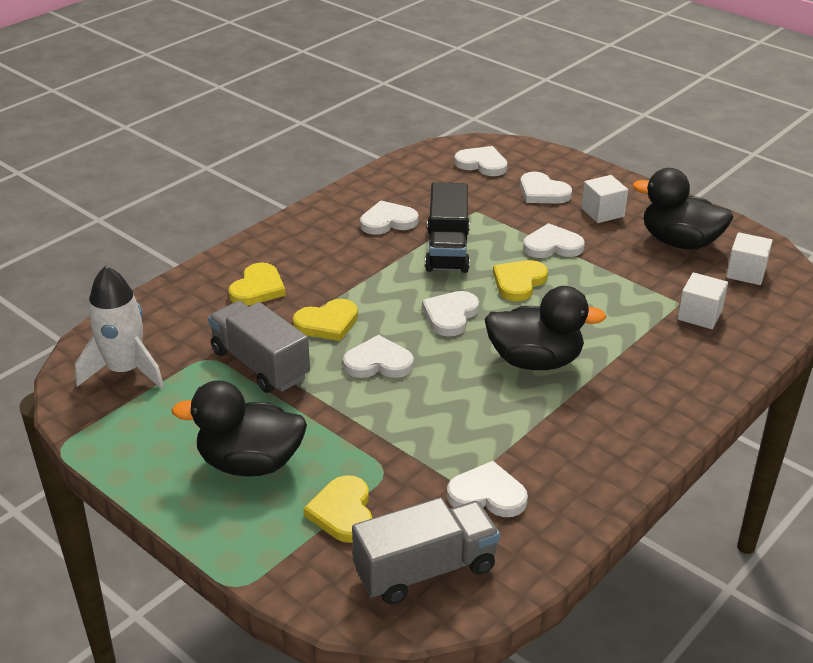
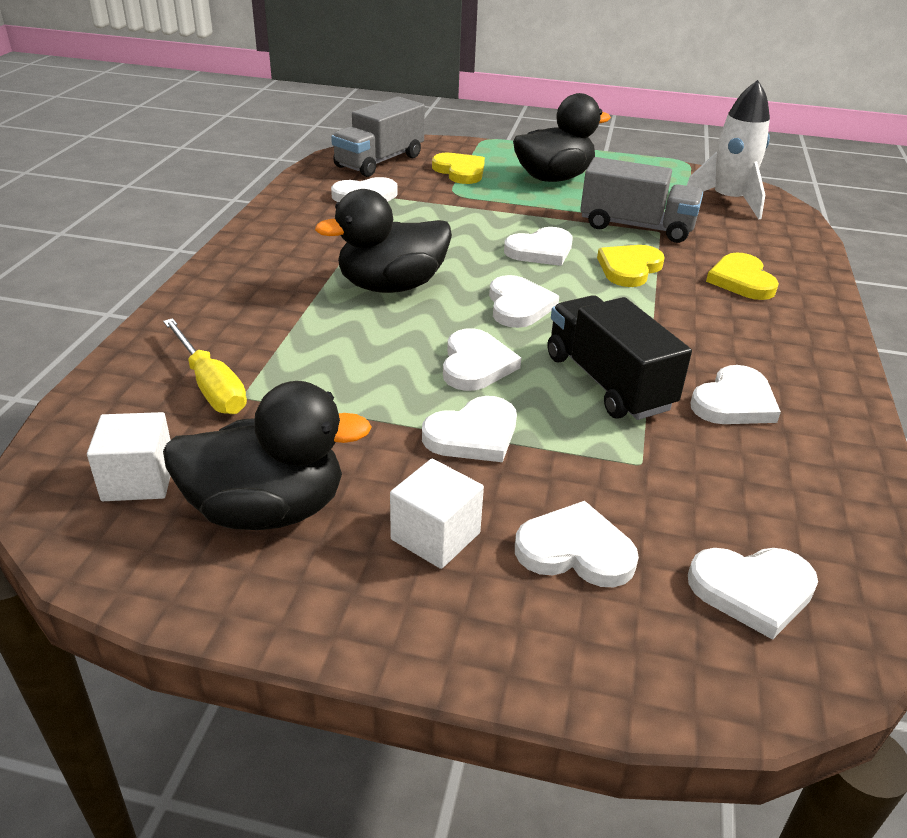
camera: 150 degrees right, 0 degrees up
yellow heart [493,260,548,301] -> white heart [443,328,521,391]
white cube [677,272,728,329] -> yellow screwdriver [163,318,247,414]

